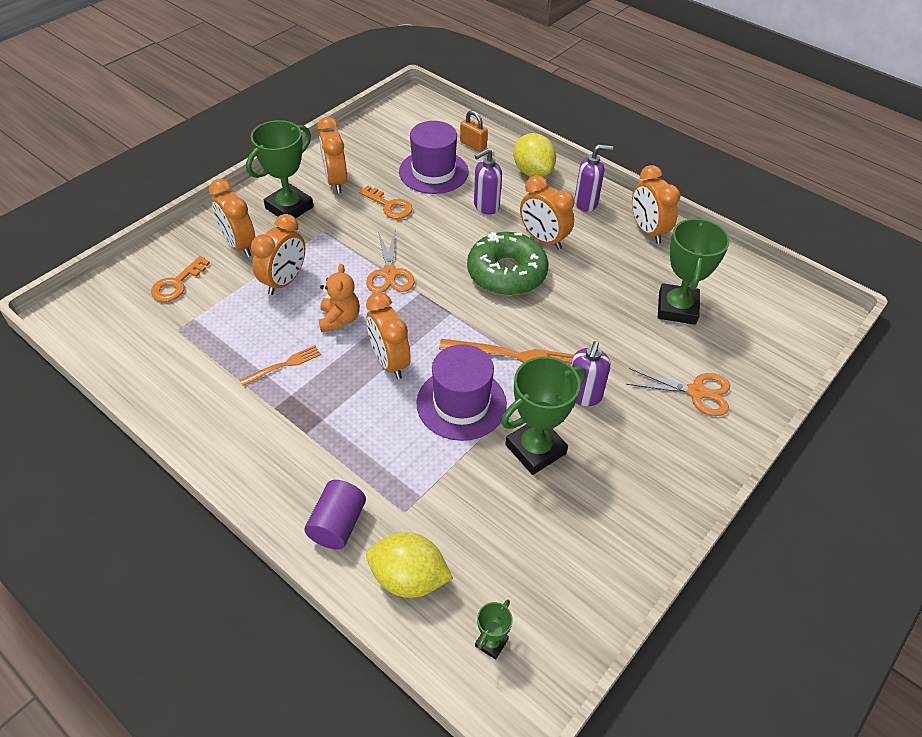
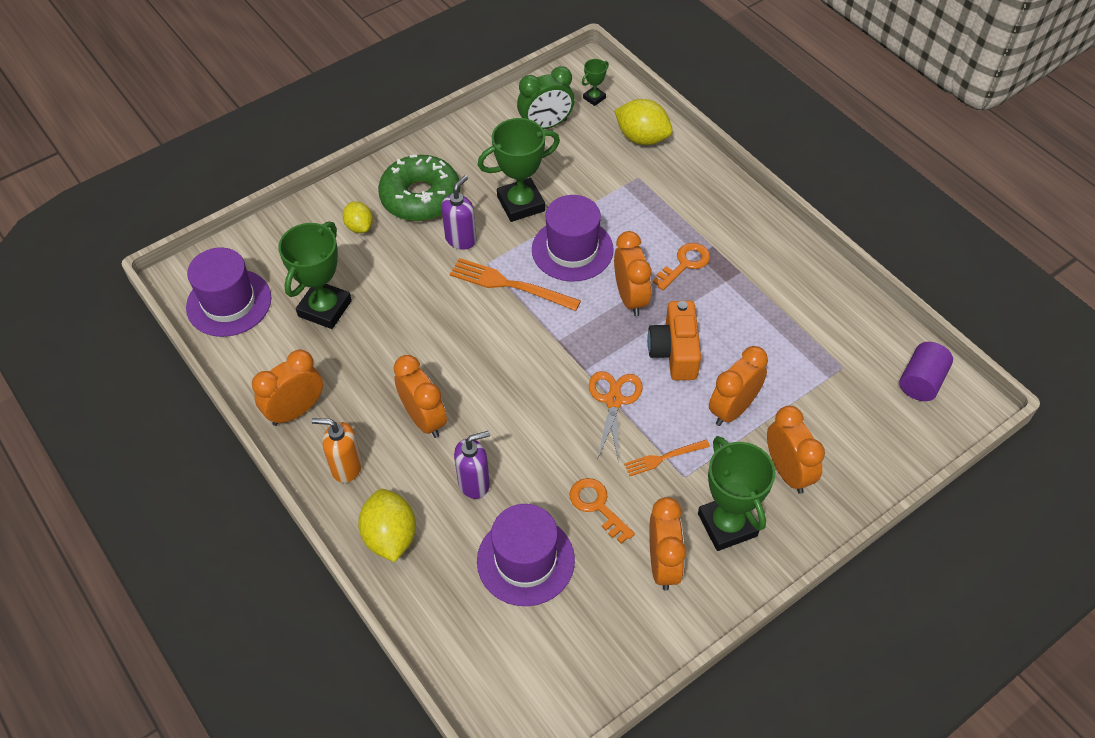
camera: 165 degrees left, 5 degrees up
orange key [151,256,210,302] -> orange key moved to [653,243,710,290]
orange fork [240,345,321,386] -> orange fork moved to [624,439,710,476]
green trophy [246,120,314,219] -> green trophy turned 75 degrees counterclockwise [698,436,776,551]
purple cylinder [304,480,366,550] -> purple cylinder moved to [899,342,953,401]
orange teddy bear [318,264,360,332] -> orange camera [647,301,701,380]
orange padlock [460,110,488,152] -> none
green donut [467,232,549,296] -> green donut moved to [378,155,460,221]
purple soap dispenser [574,144,613,212] -> orange soap dispenser [311,418,362,483]
orange scissors [626,368,730,416] -> yellow lemon [343,202,373,233]
orange clock [632,165,680,244] -> orange clock turned 120 degrees counterclockwise [252,350,323,426]
none -> purple hat [186,247,271,337]
none -> green clock [517,66,575,129]

